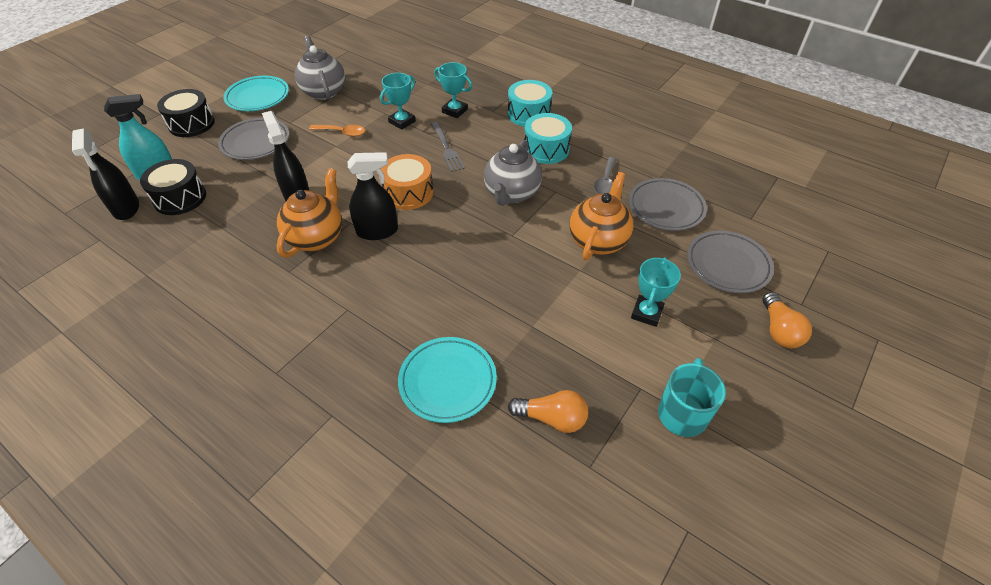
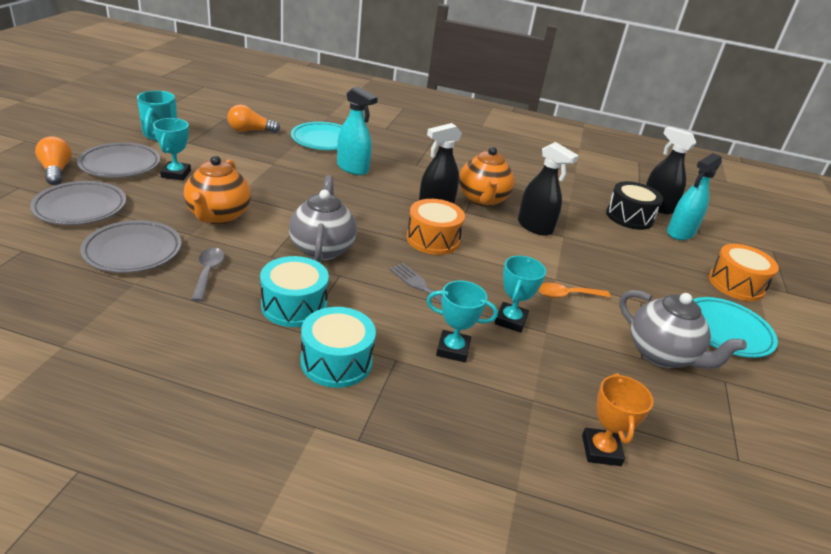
camera: 155 degrees right, 15 degrees down
black drum [157,89,215,137] -> orange drum [709,244,779,301]
grey plate [218,118,289,160] -> grey plate moved to [77,142,160,178]
none -> turquoise spray bottle [337,86,378,175]
none -> orange trophy [582,373,654,466]

